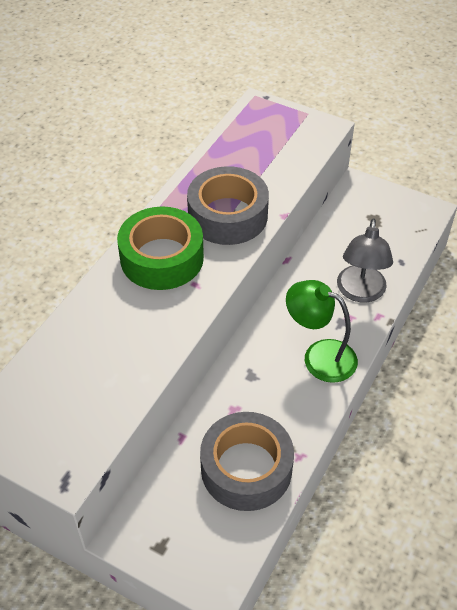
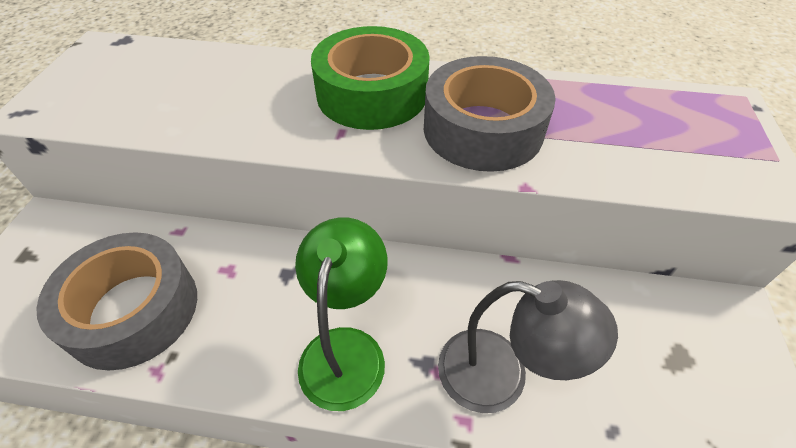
camera: 70 degrees right, 0 degrees up
grey lamp [337,218,393,303] -> grey lamp turned 150 degrees counterclockwise [438,280,618,413]

